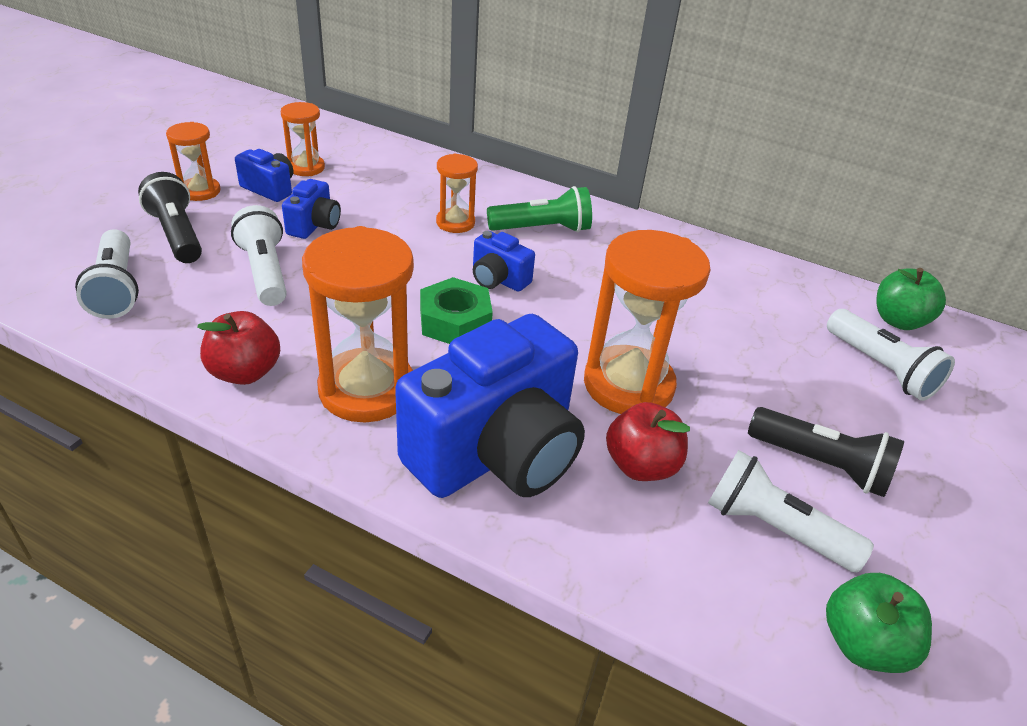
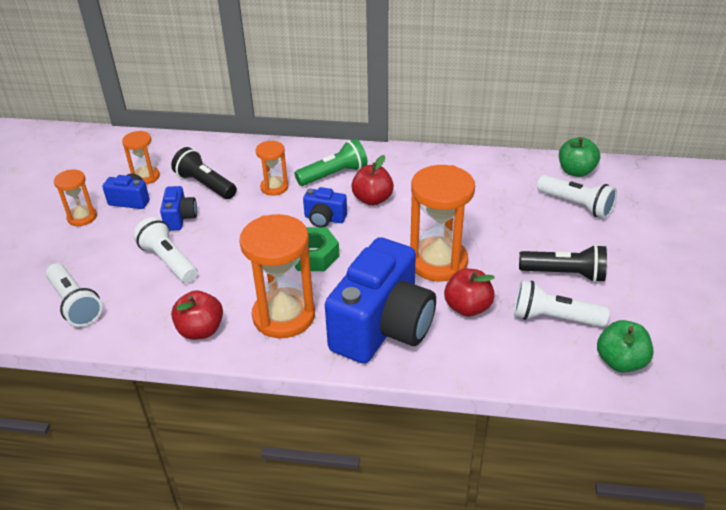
camera: 15 degrees left, 0 degrees up
black flashlight [138,172,202,263] -> black flashlight moved to [171,147,237,199]
none -> red apple [351,155,394,206]

